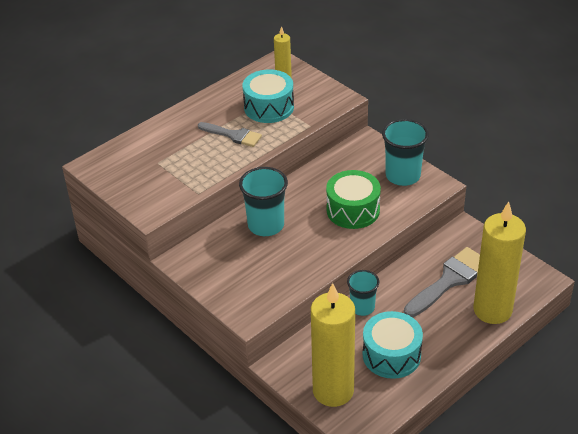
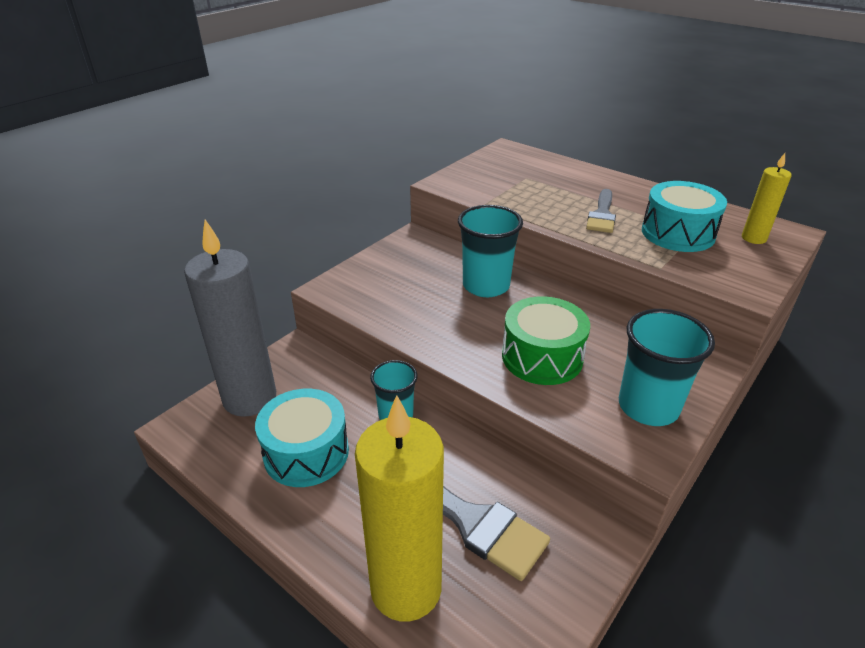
camera: 80 degrees right, 5 degrees down
yellow candle [311,283,355,407] -> grey candle [184,220,276,417]

